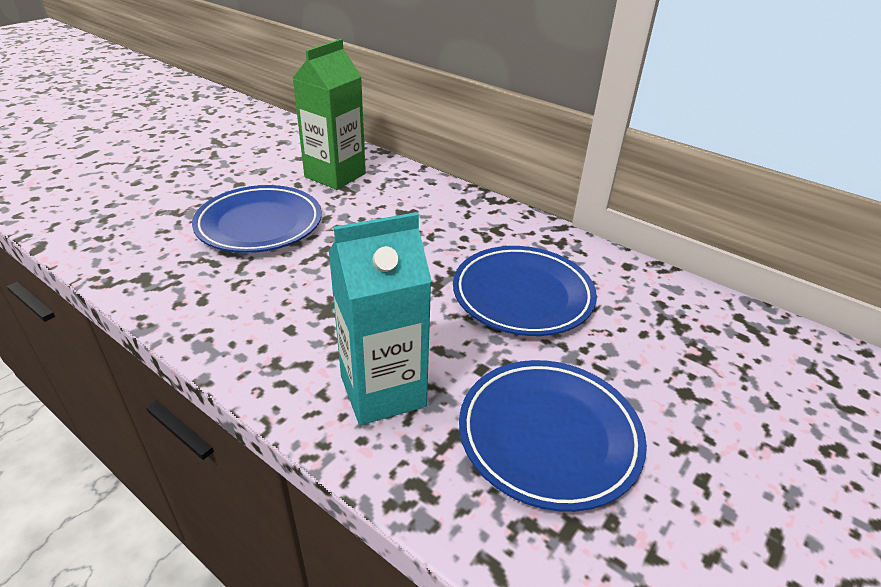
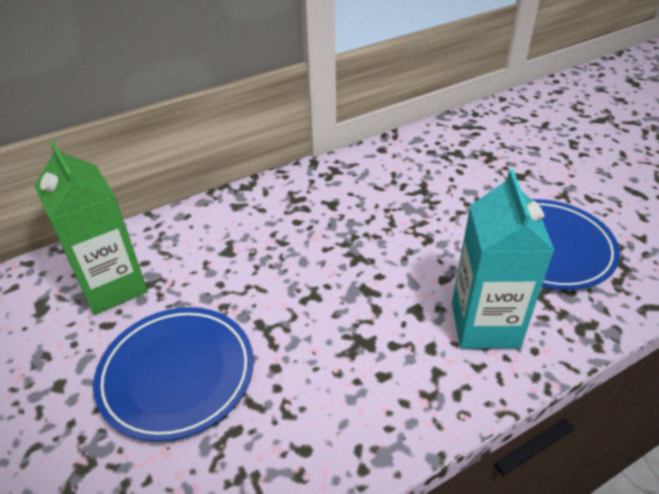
camera: 65 degrees left, 5 degrees up
blue plate [453,246,597,336] -> none

